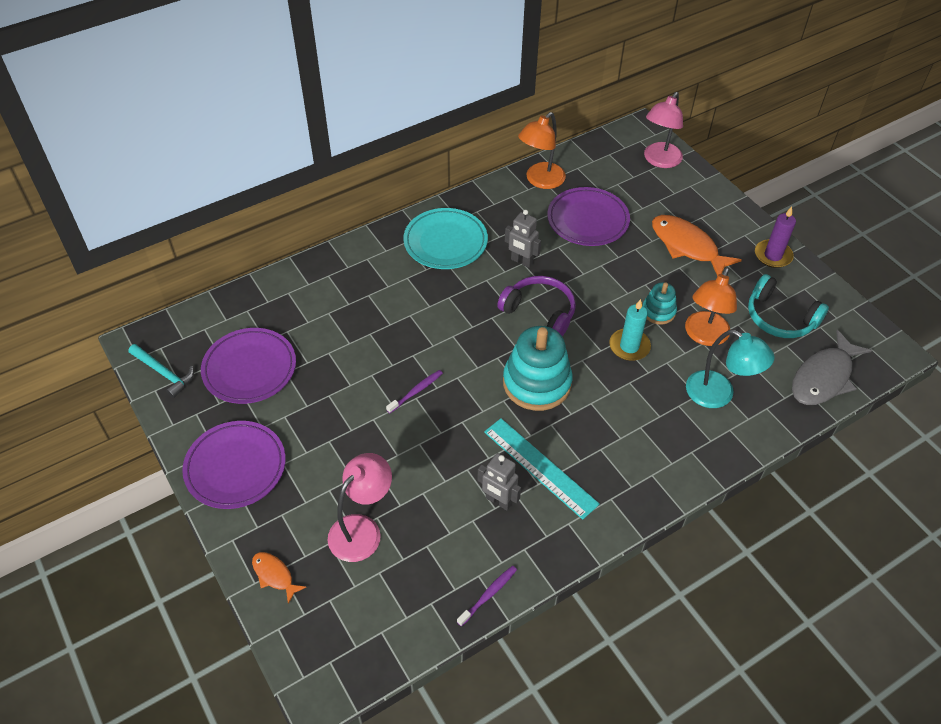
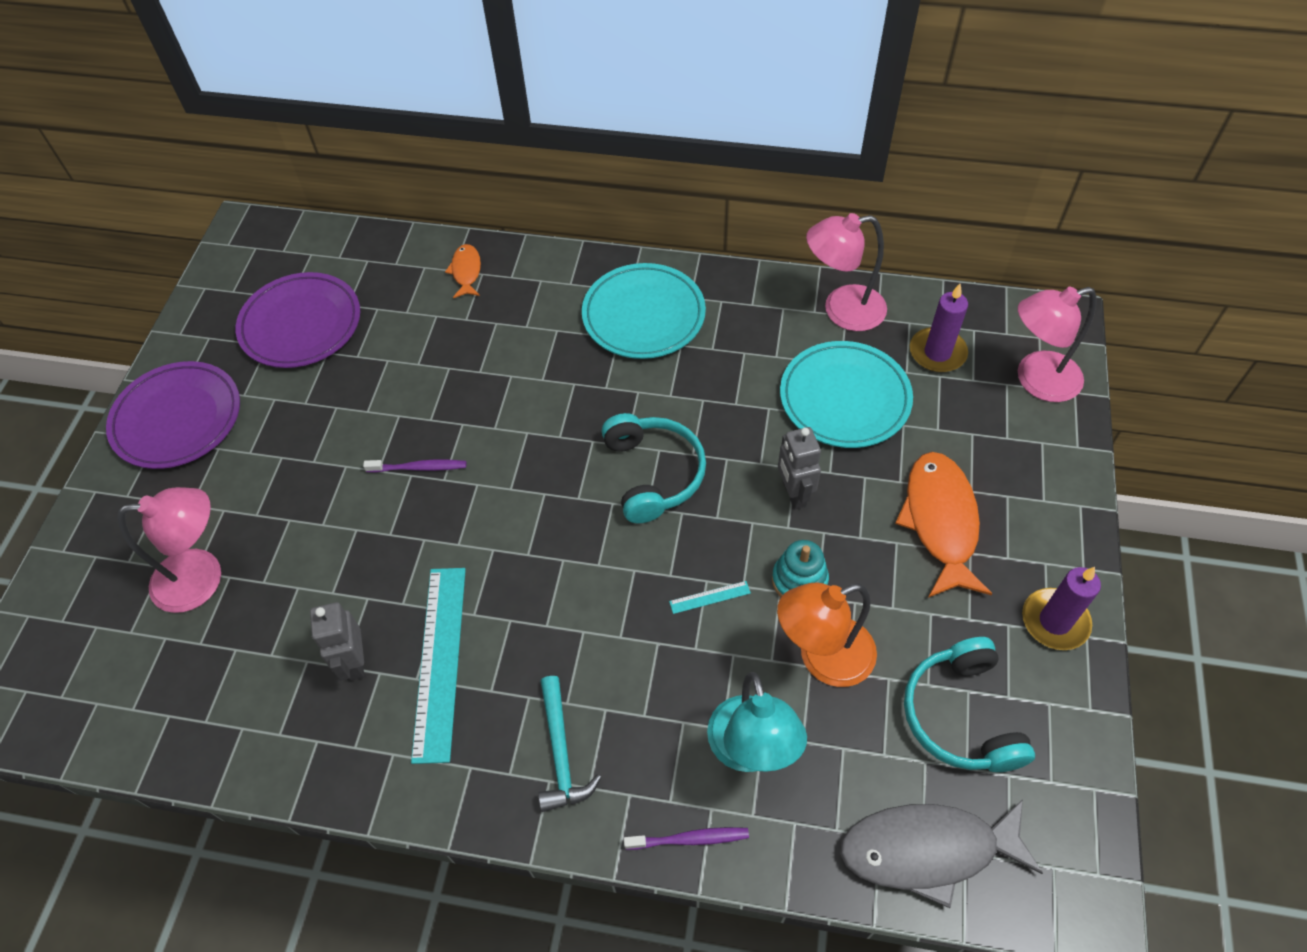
camera: 45 degrees right, 5 degrees up
turquoise hammer [128,344,194,398] -> turquoise hammer moved to [538,676,601,812]
orange fish [252,552,306,604] -> orange fish moved to [445,244,481,298]
purple toothbrush [457,566,517,626] -> purple toothbrush moved to [624,827,749,850]
purple headphones [497,276,576,336] -> turquoise headphones [602,413,706,523]
turquoise stacking toy [503,326,573,411] -> none
grey robot [505,210,541,268] -> grey robot moved to [778,427,821,510]
orange lamp [518,112,566,189] -> pink lamp [806,213,887,331]
purple plate [547,187,630,246] -> turquoise plate [780,341,913,448]
turquoise candle [609,299,651,361] -> turquoise ruler [669,581,751,614]
none -> purple candle [910,284,968,372]

